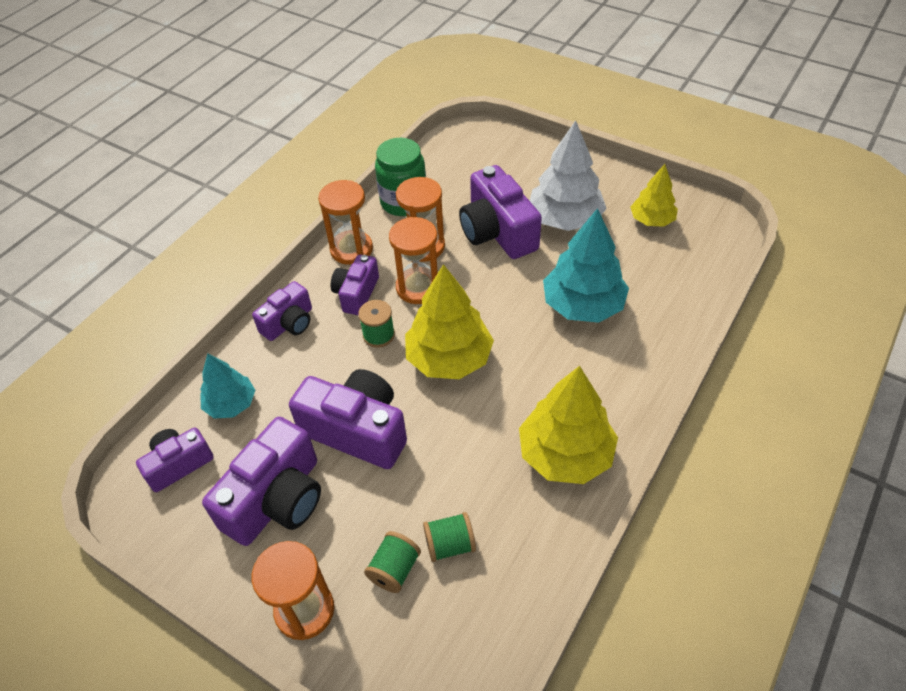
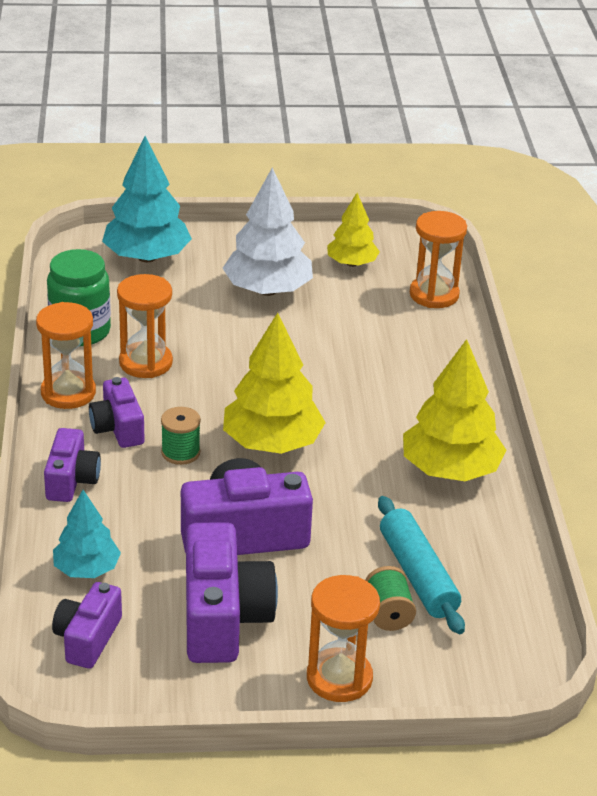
camera: 40 degrees left, 15 degrees down
orange hourglass [389,217,438,304] -> orange hourglass moved to [410,211,467,308]
green spool [423,512,476,562] -> turquoise rolling pin [378,496,465,634]
purple camera [459,165,542,259] -> none
turquoise tree [543,208,629,323] -> turquoise tree moved to [102,136,192,262]

